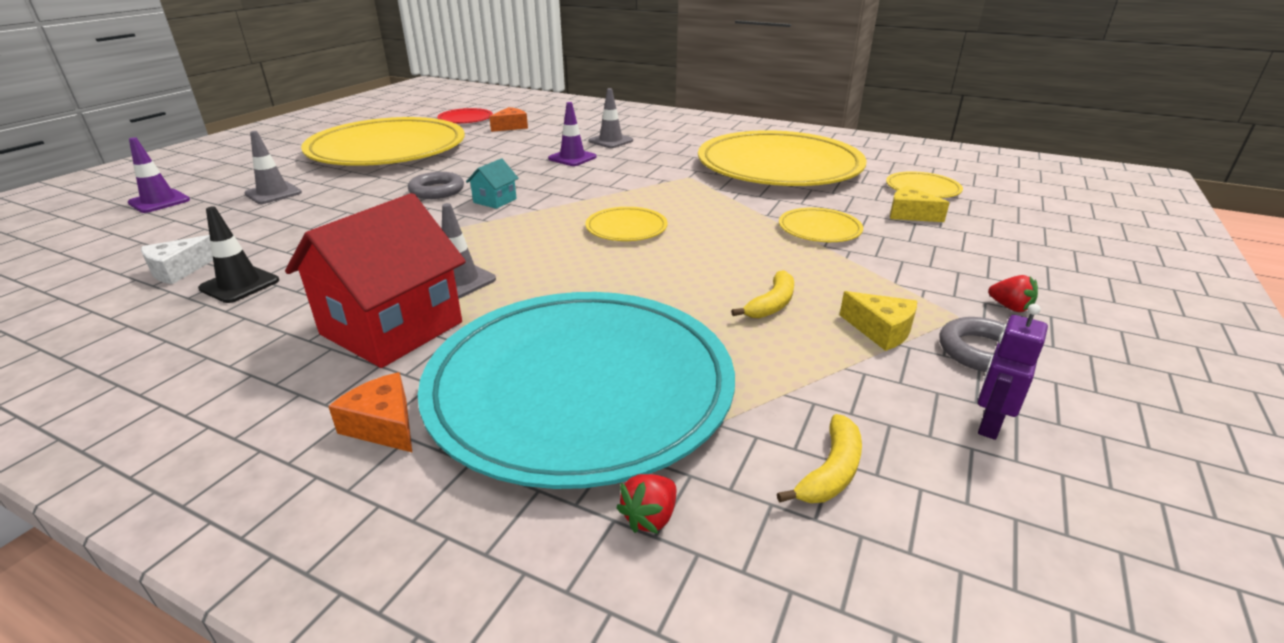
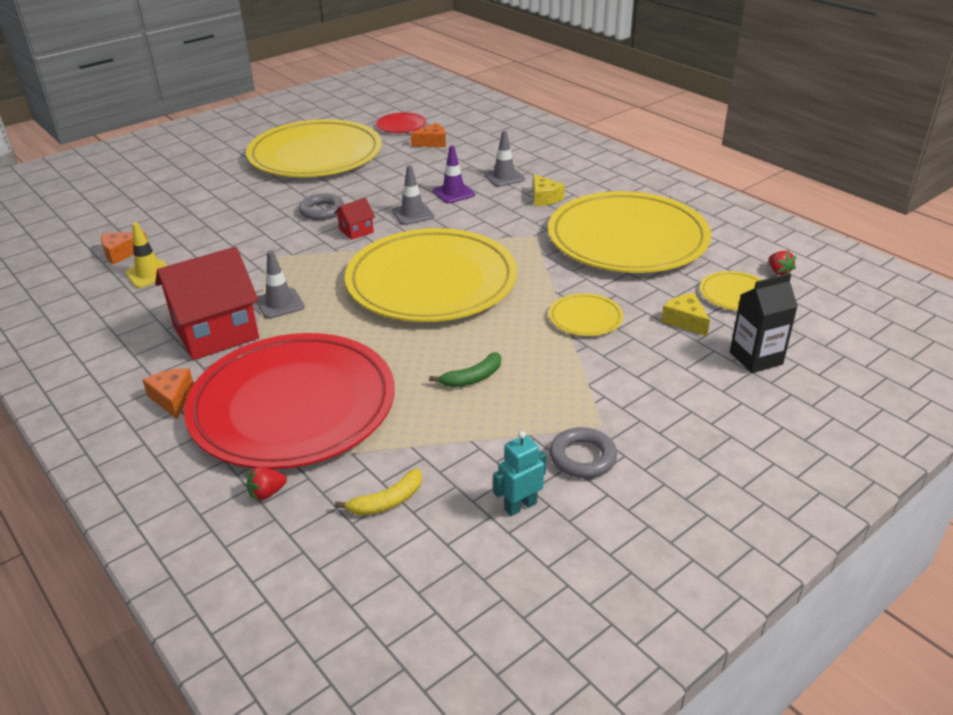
camera: 25 degrees right, 5 degrees up
purple traffic cone [128,137,190,213] -> none
white cheese [141,235,213,284] -> orange cheese [101,232,147,264]
black traffic cone [198,206,279,303] -> yellow traffic cone [125,222,168,288]
grey traffic cone [244,131,302,204] -> grey traffic cone moved to [392,165,434,225]
turquoise plate [418,292,735,489] -> red plate [184,333,395,469]
turquoise house [466,158,519,209] -> red house [334,198,375,240]
yellow plate [585,207,668,241] -> yellow plate [345,228,517,322], size x2.48
yellow banana [731,270,794,318] -> green banana [429,352,501,387]
yellow cheese [840,291,917,351] -> yellow cheese moved to [533,174,565,206]
purple robot [978,304,1048,440] -> turquoise robot [493,431,546,516]
red strawberry [988,275,1038,312] -> red strawberry moved to [768,251,796,275]
none -> black carton [730,273,798,373]

